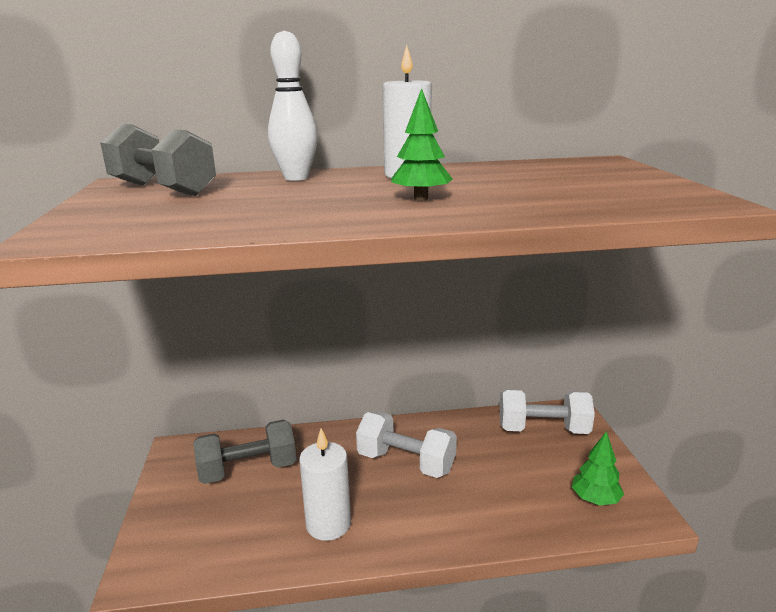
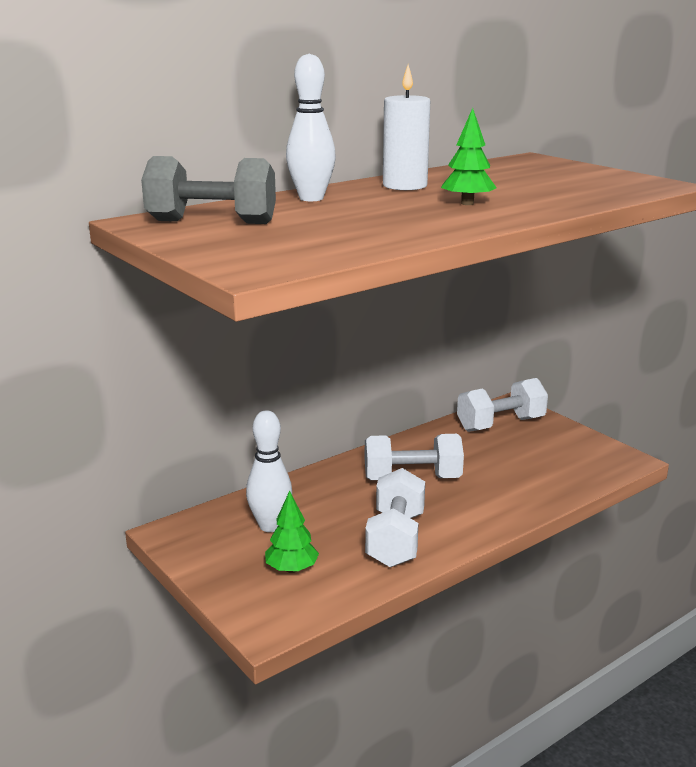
camera: 30 degrees left, 0 degrees up
grey dumbbell [193,419,297,484] -> white bowling pin [246,411,292,532]
white candle [299,429,351,541] -> white dumbbell [365,468,425,567]
green tree [572,431,624,505] -> green tree moved to [265,490,319,573]

